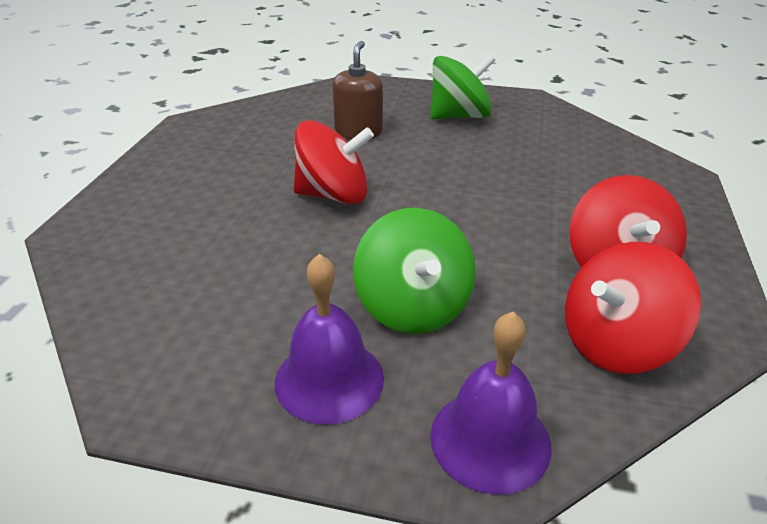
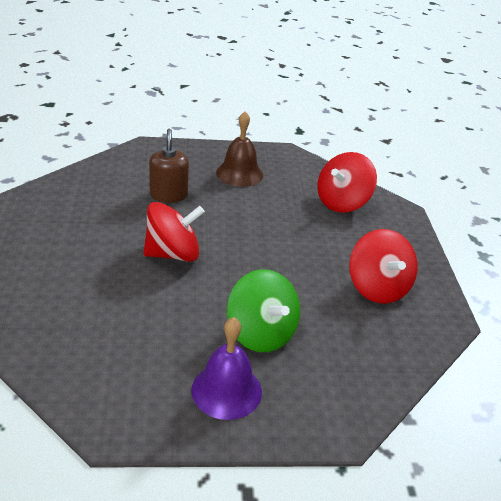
camera: 20 degrees left, 0 degrees up
green spinning top [430,54,495,119] -> brown bell [216,111,263,187]
purple bell [430,312,552,495] -> none
red spinning top [565,242,701,374] -> red spinning top moved to [317,152,377,213]

